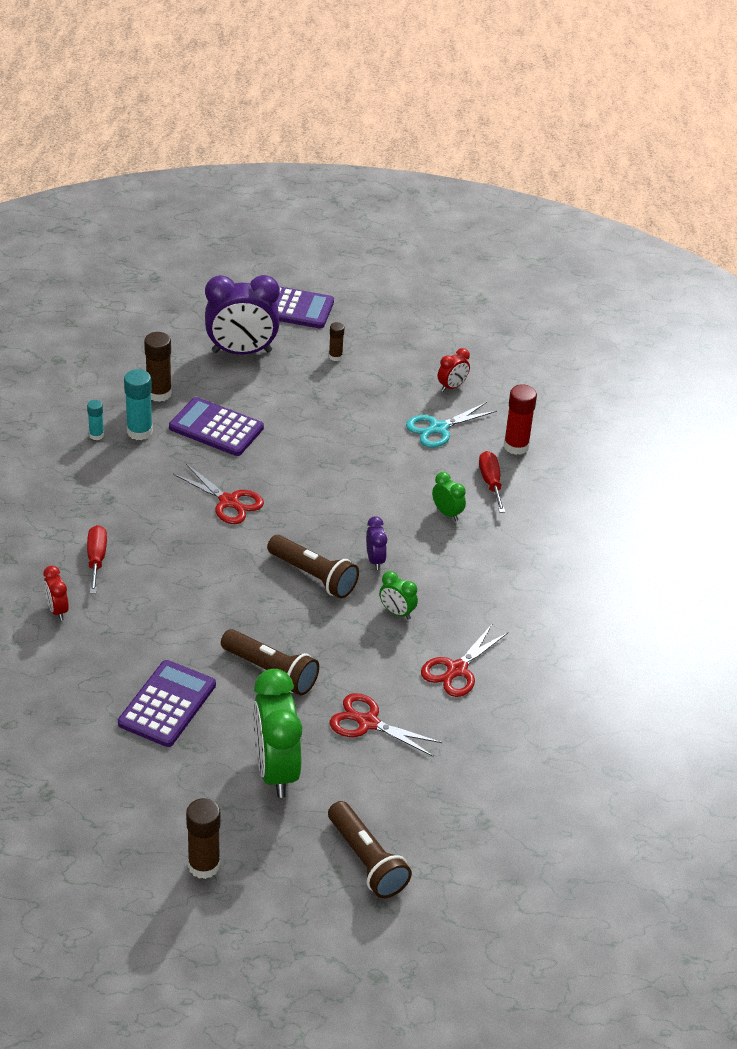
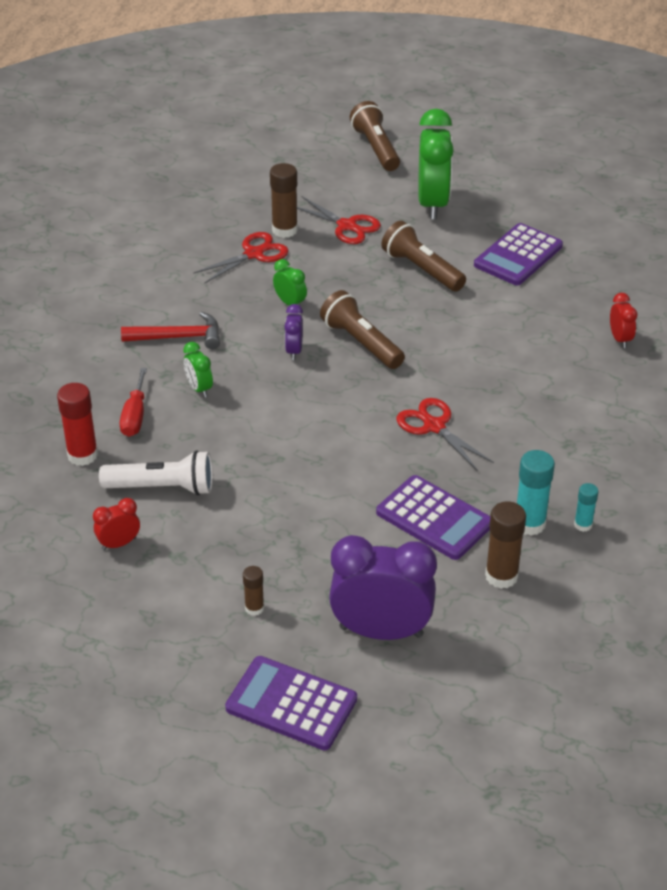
camera: 165 degrees left, 0 degrees up
red screwdriver [87,525,107,593] -> none
brown glue stick [186,798,221,879] -> brown glue stick moved to [270,163,298,238]
turquoise scissors [406,402,497,448] -> white flashlight [99,450,213,495]
none -> red hammer [121,312,220,349]

